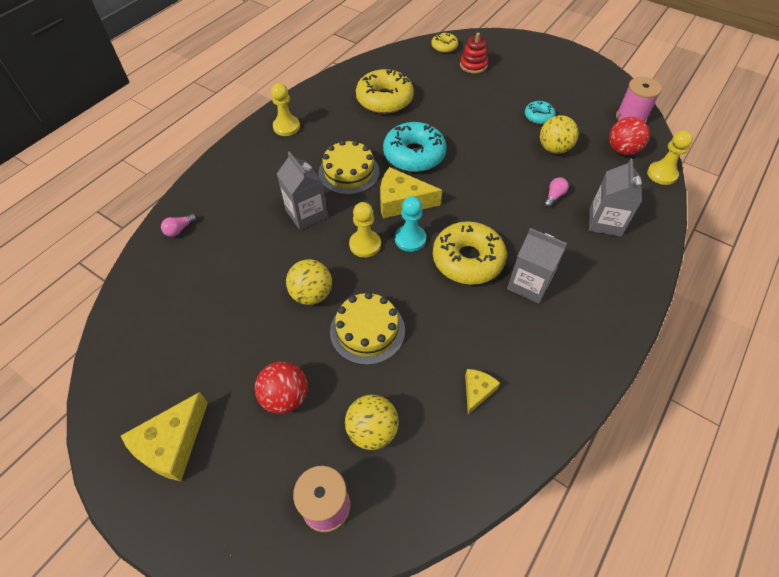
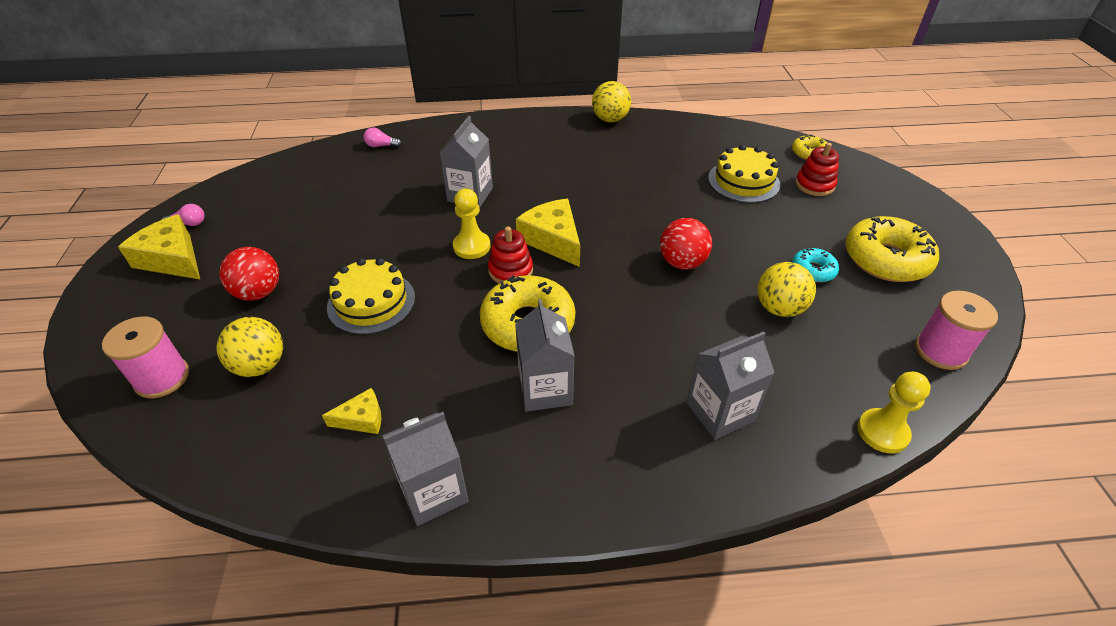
camera: 50 degrees right, 10 degrees down
yellow cheese [121,392,208,481] -> yellow cheese turned 45 degrees clockwise [118,214,200,279]
yellow pawn [271,83,300,136] -> none
yellow ball [286,259,332,305] -> yellow ball moved to [592,81,631,122]
yellow cake [319,140,379,195] -> yellow cake moved to [708,144,780,203]
yellow donut [356,69,414,114] -> yellow donut moved to [846,216,939,282]
turquoise donut [383,122,446,172] -> none
turquoise pawn [395,196,426,252] -> red stacking toy [488,226,533,283]
pink light bulb [544,177,569,208] -> pink light bulb moved to [162,204,205,226]
red ball [609,117,650,155] -> red ball moved to [660,218,712,269]
none -> grey carton [382,412,468,526]

